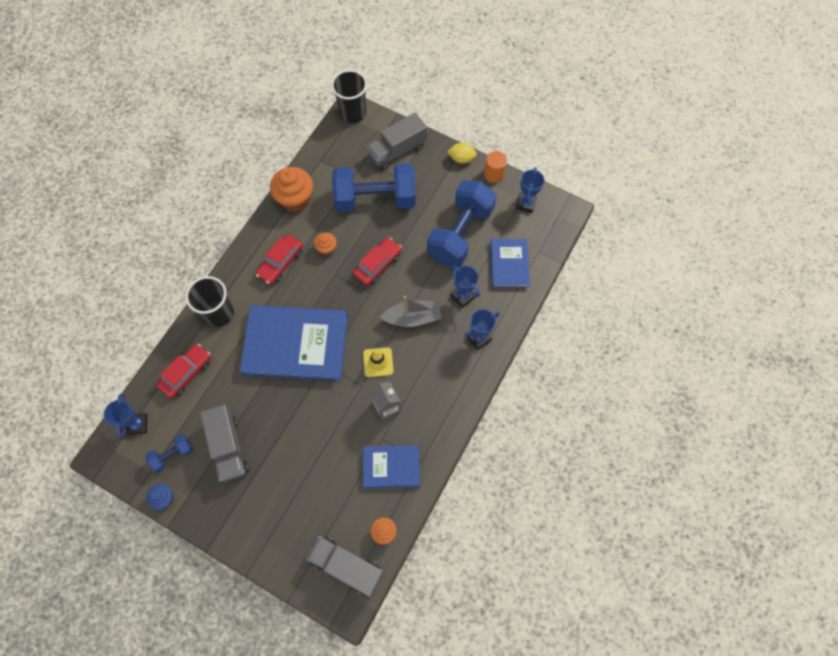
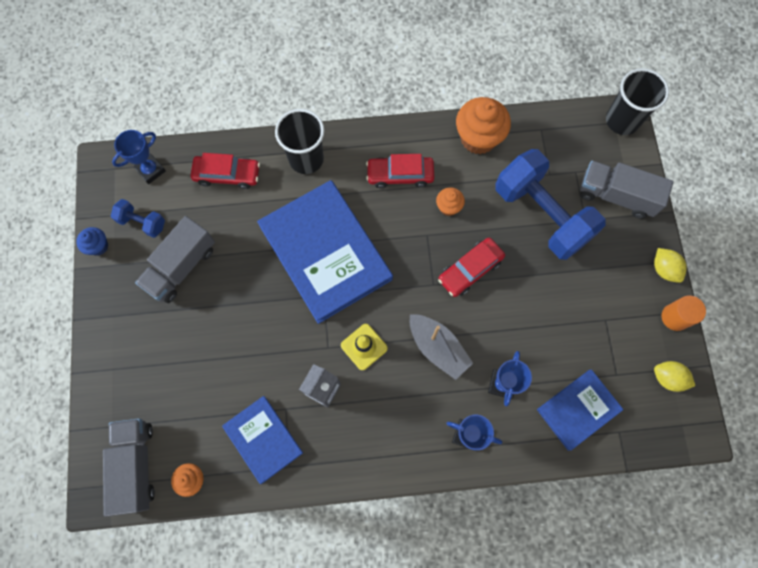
camera: 55 degrees right, 5 degrees up
red car [353,237,402,286] -> red car turned 135 degrees clockwise [438,238,505,297]
blue dumbbell [427,180,497,267] -> none
blue trophy [516,167,545,213] -> yellow lemon [654,361,695,392]

